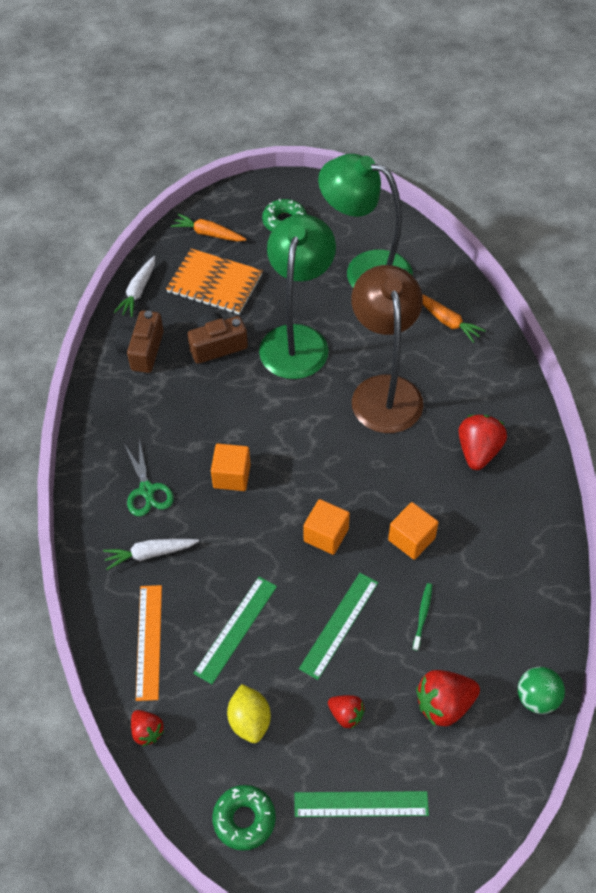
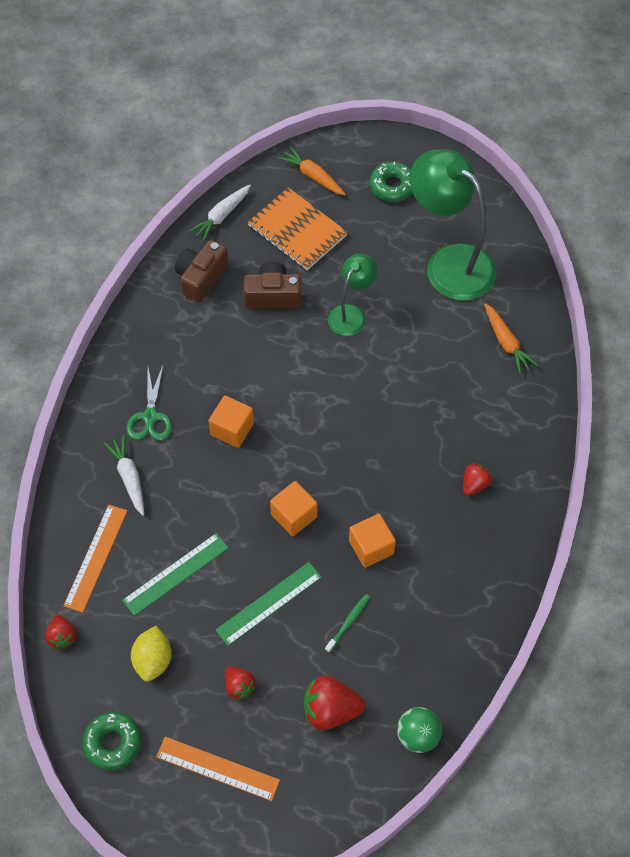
camera: 20 degrees right, 5 degrees up
white carrot [103,539,199,570] -> white carrot turned 60 degrees clockwise [104,435,144,516]
green lamp [259,214,336,379] -> green lamp [328,254,378,336], size x0.54
green ruler [295,791,429,817] -> orange ruler [156,737,280,801]
brown lamp [351,265,423,433] -> none
red strawberry [459,415,507,470] -> red strawberry [463,463,492,496], size x0.59

